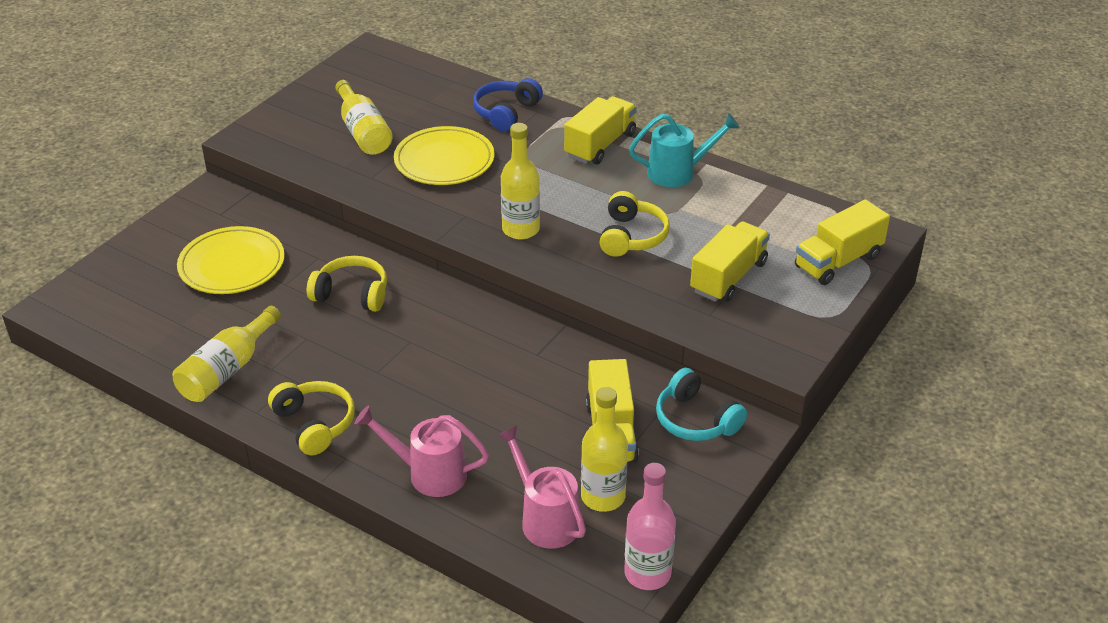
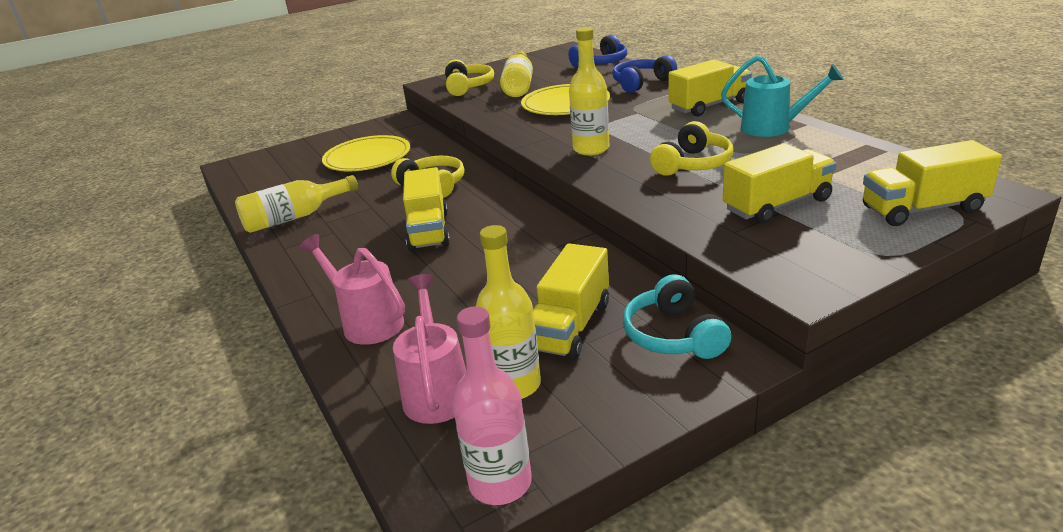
camera: 30 degrees right, 10 degrees down
yellow headphones [268,381,355,456] -> yellow headphones moved to [445,59,494,96]
none -> yellow truck [403,167,450,251]
none -> blue headphones [568,35,627,68]

